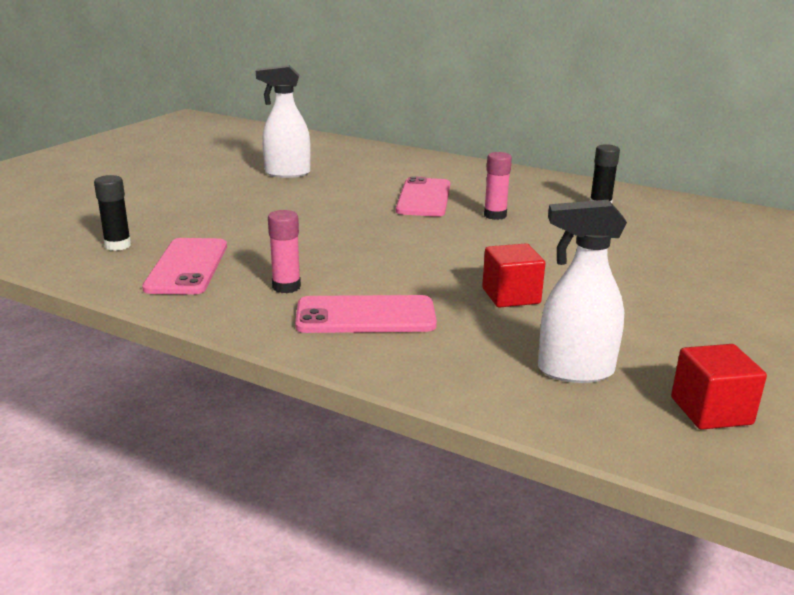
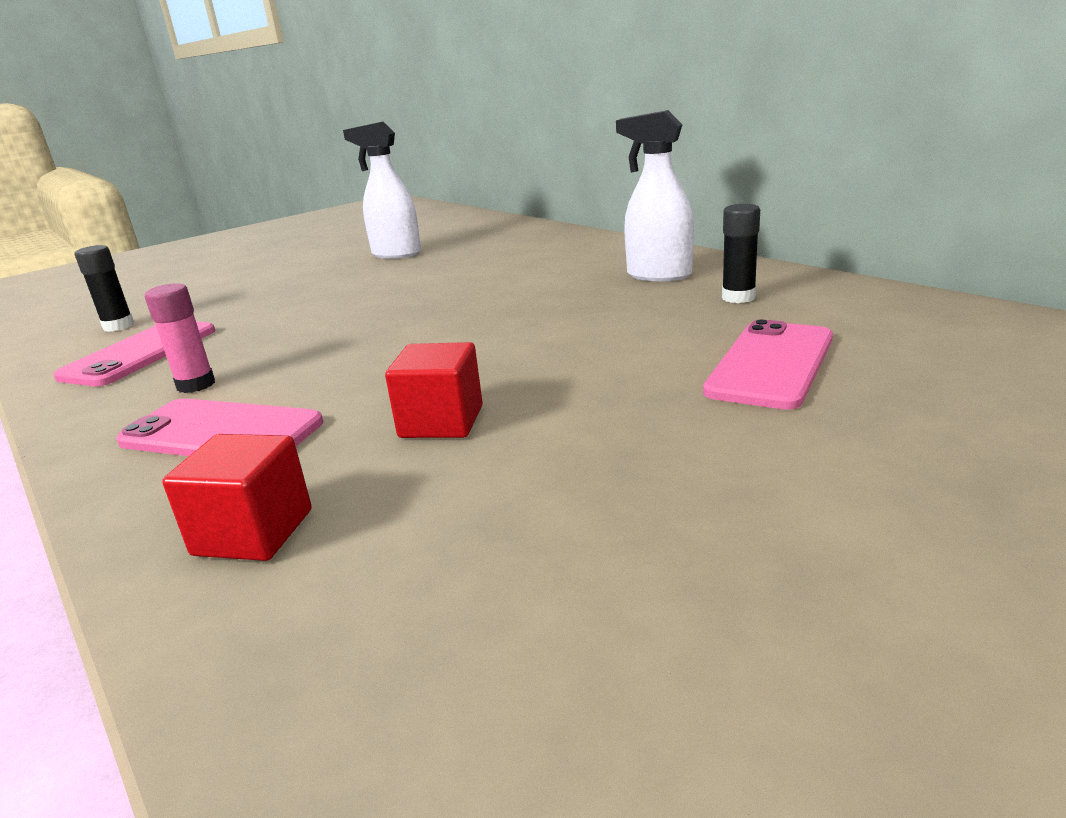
camera: 25 degrees right, 0 degrees up
pink phone [396,176,450,217] -> pink phone moved to [703,319,833,410]
pink glue stick [484,152,512,220] -> none
white spray bottle [538,200,627,383] -> white spray bottle moved to [616,110,694,281]
red cube [671,344,767,430] -> red cube moved to [162,434,312,561]

